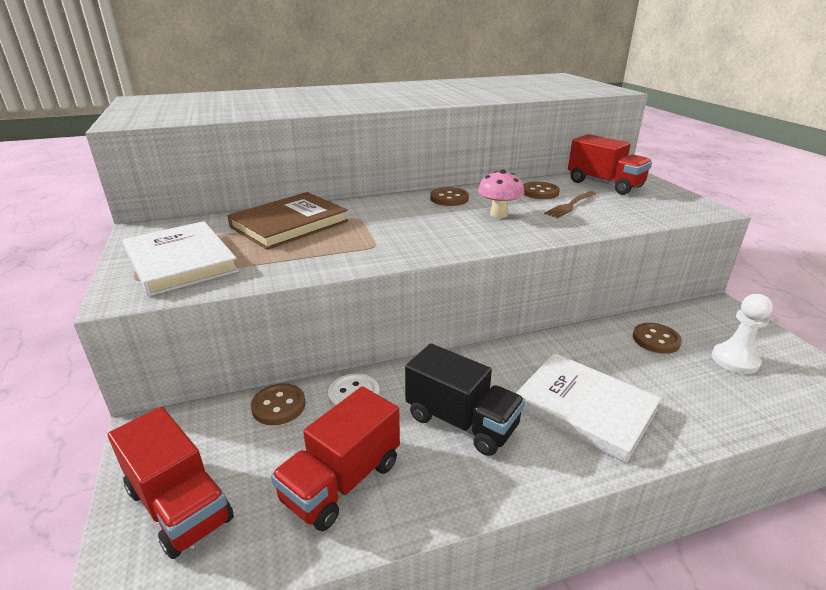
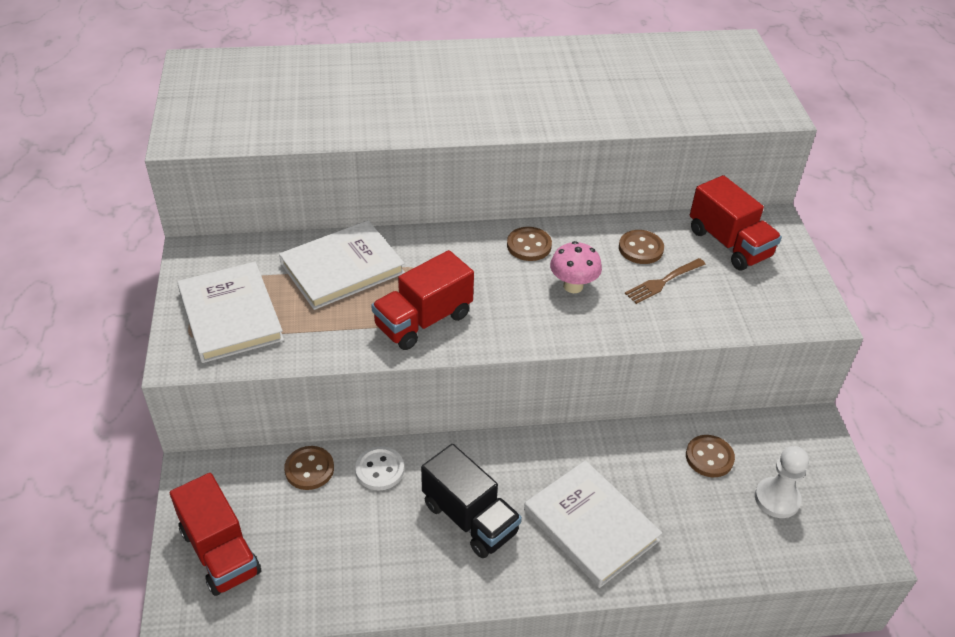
camera: 10 degrees right, 15 degrees up
brown book [227,192,348,250] -> white book [279,220,405,310]
red truck [271,386,400,531] -> red truck moved to [371,250,474,350]

